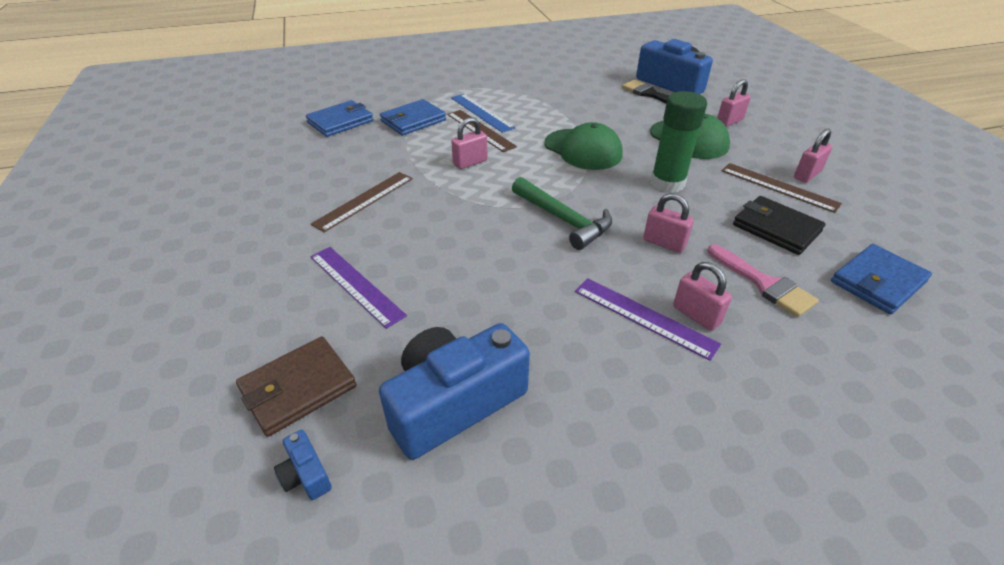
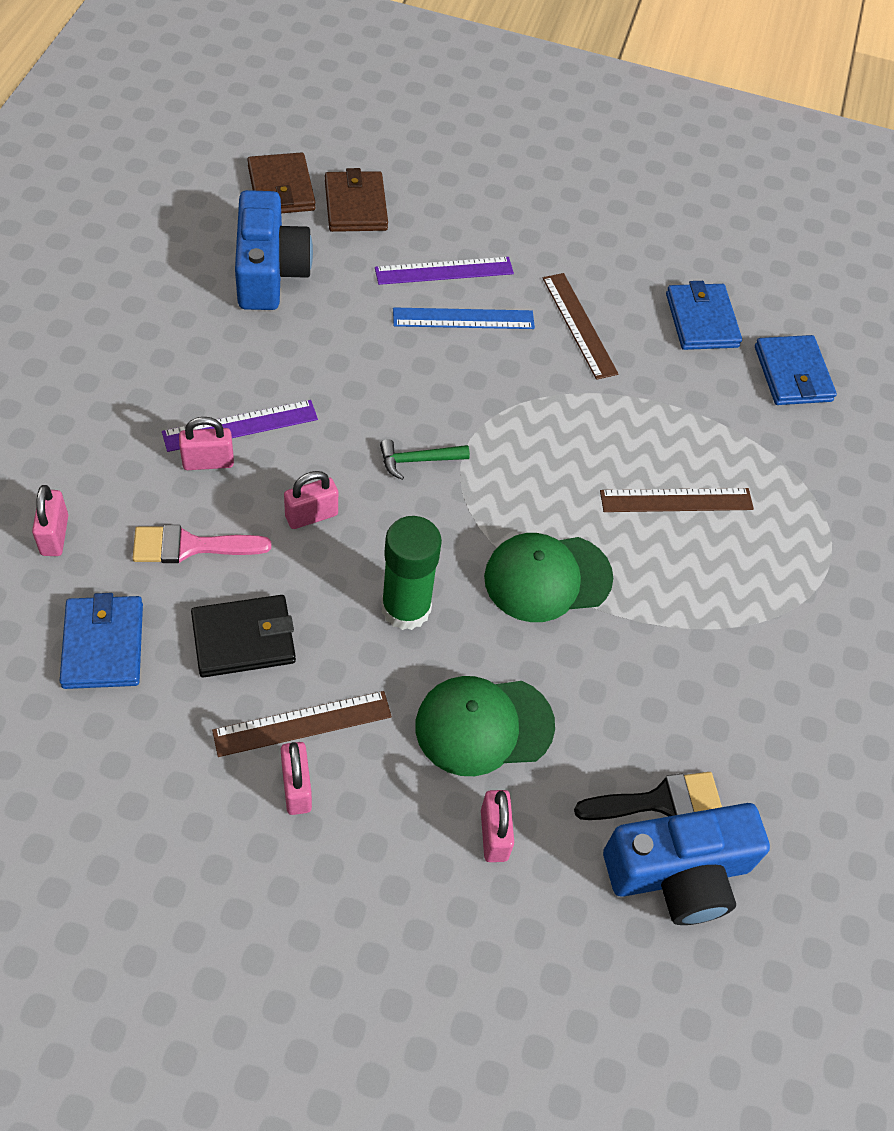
camera: 115 degrees right, 15 degrees up
blue camera [274,430,332,500] -> brown wallet [247,152,316,213]
blue wallet [380,99,446,136] -> blue wallet moved to [666,281,742,350]
blue ruler [451,94,516,133] -> blue ruler moved to [393,307,535,329]
pink padlock [451,117,488,169] -> pink padlock moved to [32,485,68,556]
green hammer [512,177,612,250] -> green hammer [380,439,470,480], size x0.60

